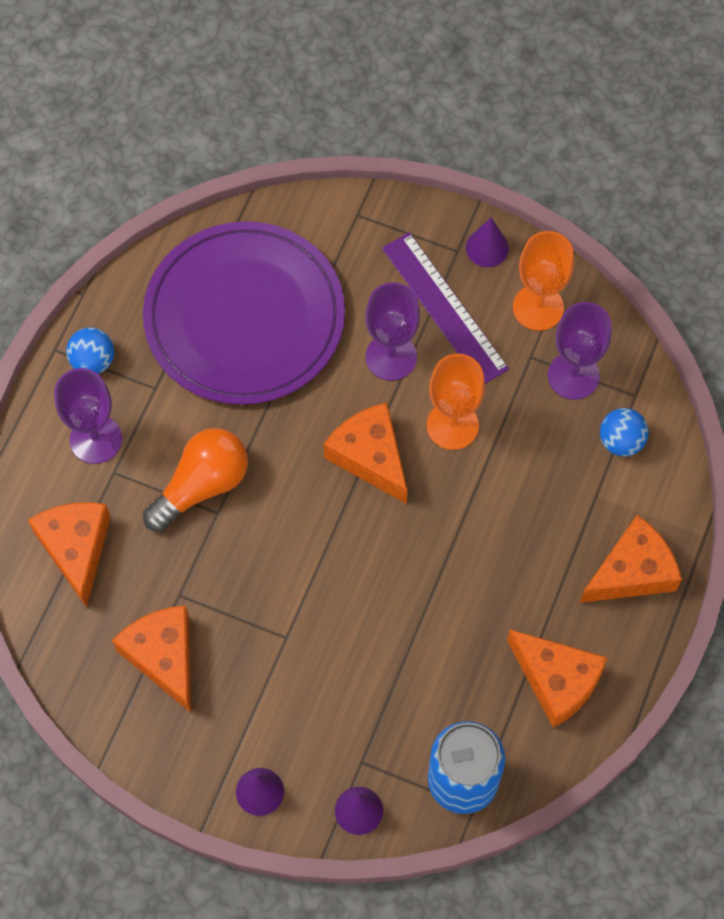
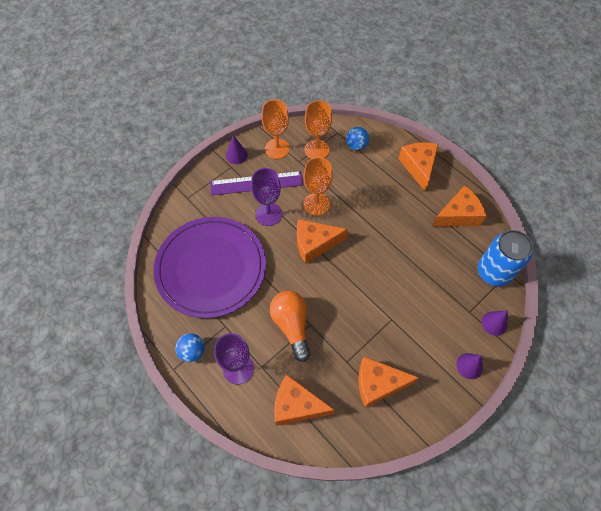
camera: 65 degrees left, 5 degrees down
purple goblet [548,302,612,400] -> orange goblet [305,100,332,159]

